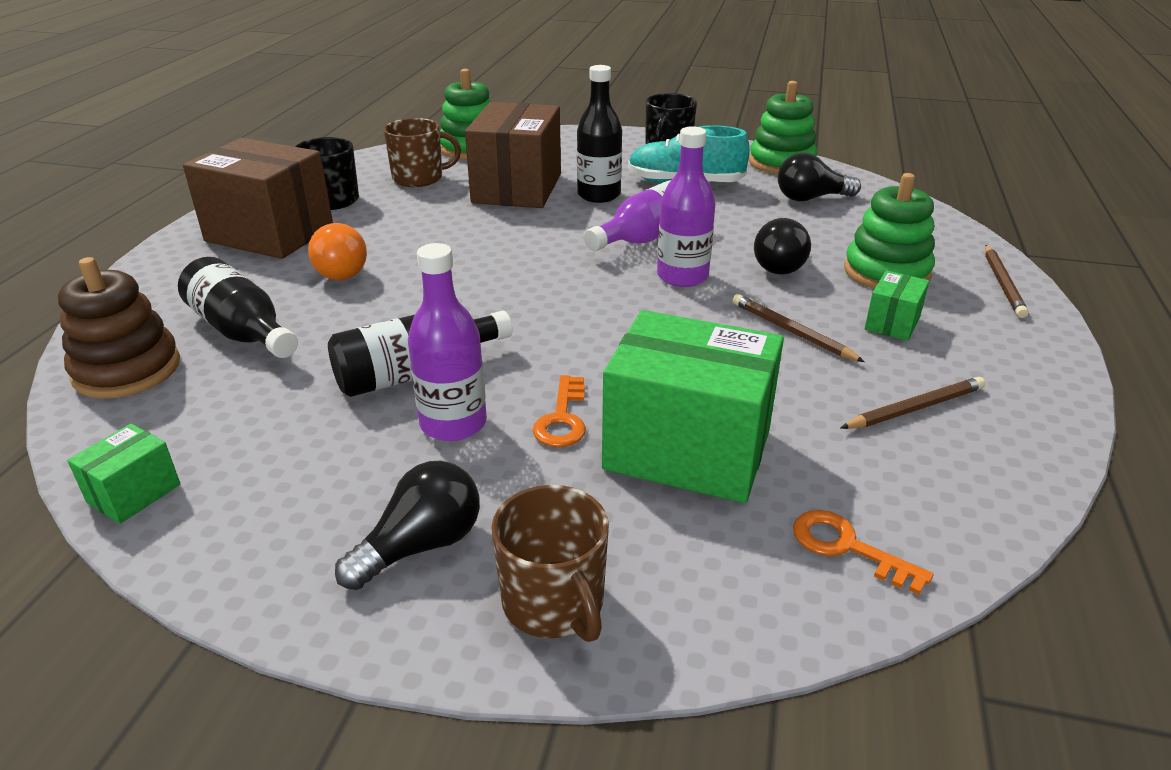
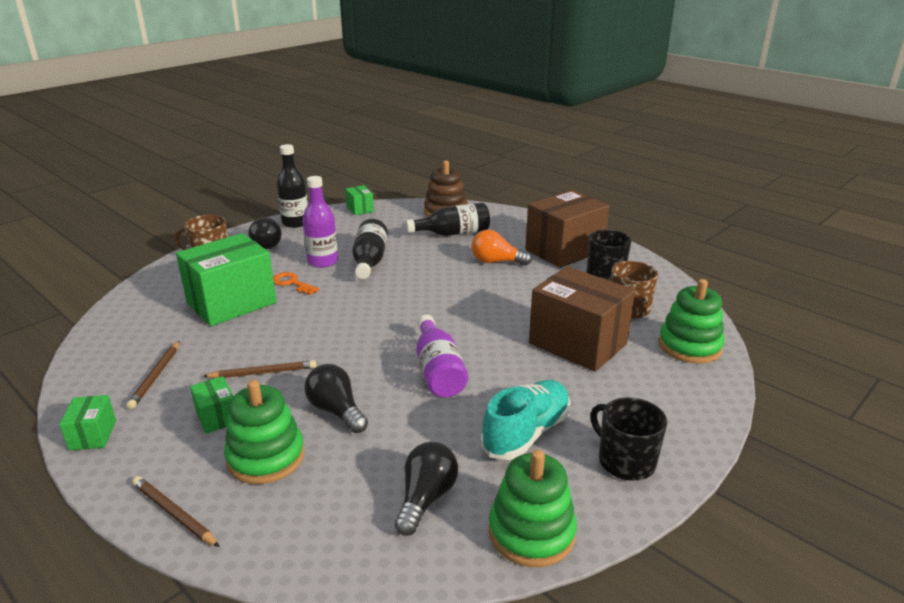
camera: 120 degrees right, 5 degrees down
black bottle [577,65,622,203] -> black bottle moved to [277,144,308,228]
purple bottle [657,126,716,287] -> none
orange key [793,510,933,595] -> none
none -> green box [59,395,116,451]

